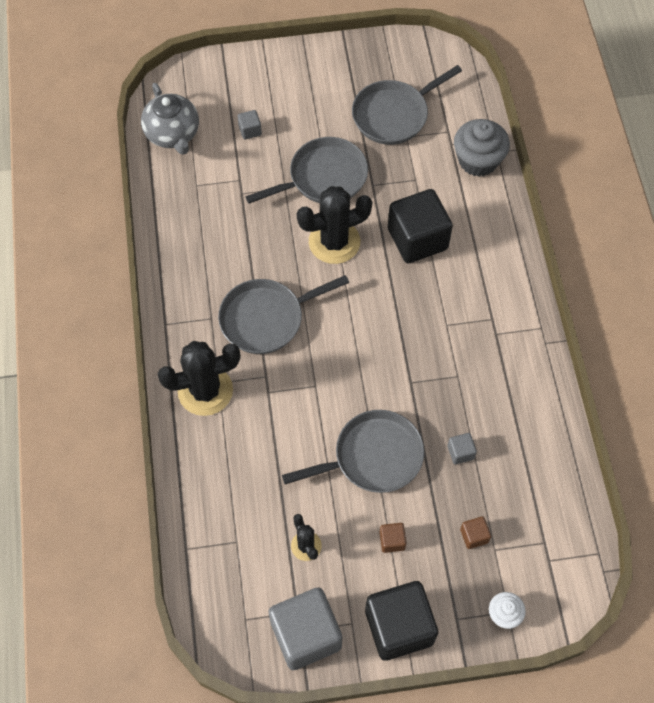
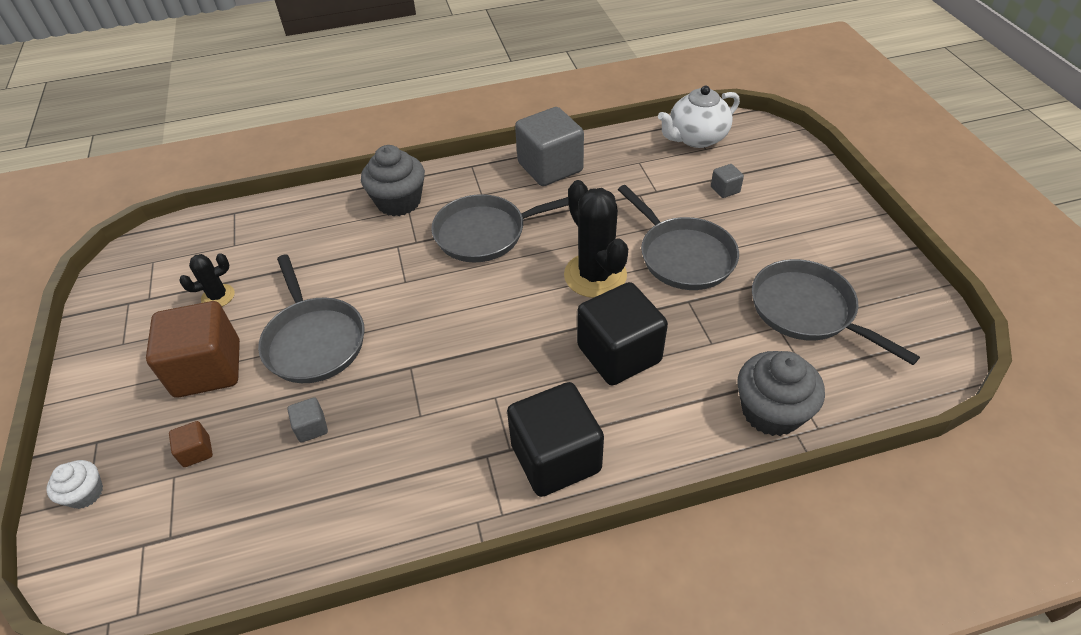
camera: 85 degrees right, 15 degrees down
grey teapot [141,83,199,155] -> white teapot [658,86,740,148]
black cactus [158,341,240,416] -> grey cupcake [361,145,425,216]
grey pan [218,275,349,354] -> grey pan turned 75 degrees counterclockwise [431,194,568,262]
grey cube [269,588,342,670] -> grey cube moved to [515,107,584,186]
black cube [365,581,438,661] -> black cube moved to [507,382,604,497]
brown cube [379,523,406,553] -> brown cube [146,301,240,398], size x2.36

